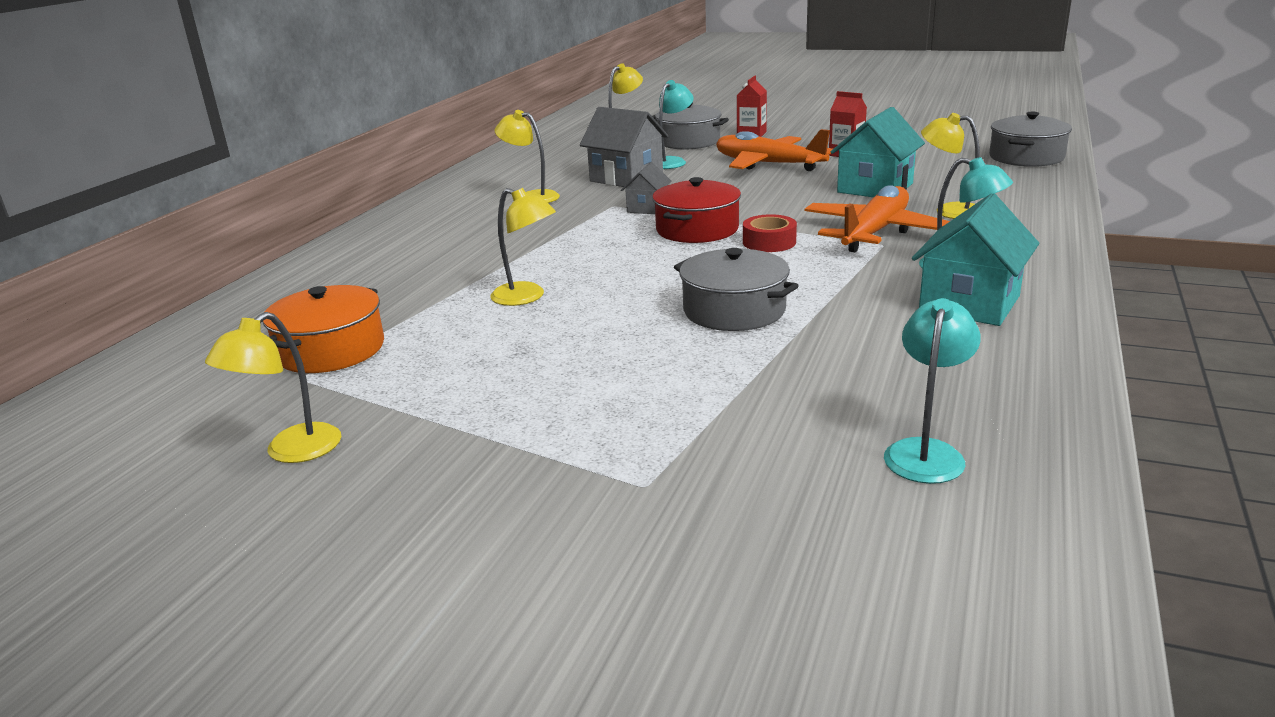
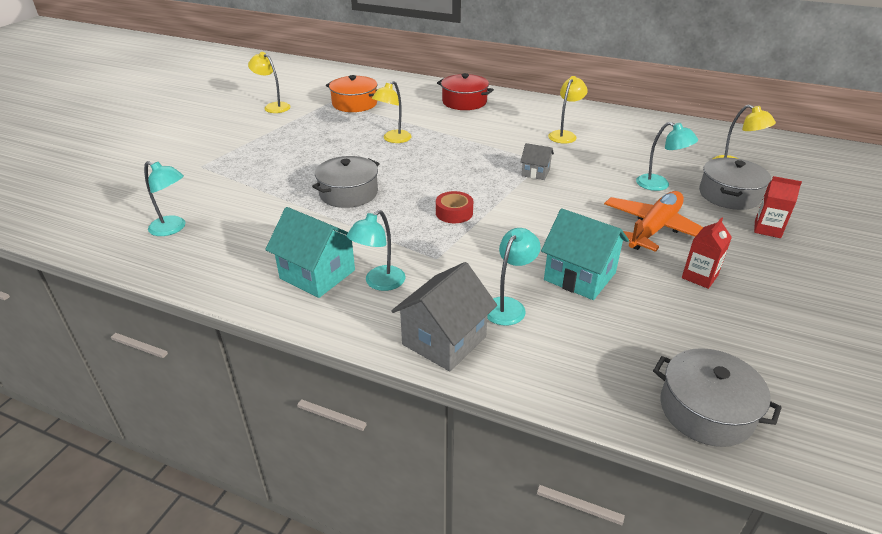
camera: 90 degrees right, 10 degrees up
grey house [580,107,668,188] -> grey house moved to [391,262,497,371]
red pot [652,177,741,243] -> red pot moved to [437,73,494,110]
orange plane [805,185,950,253] -> none
yellow lamp [921,113,980,219] -> turquoise lamp [487,228,541,326]

